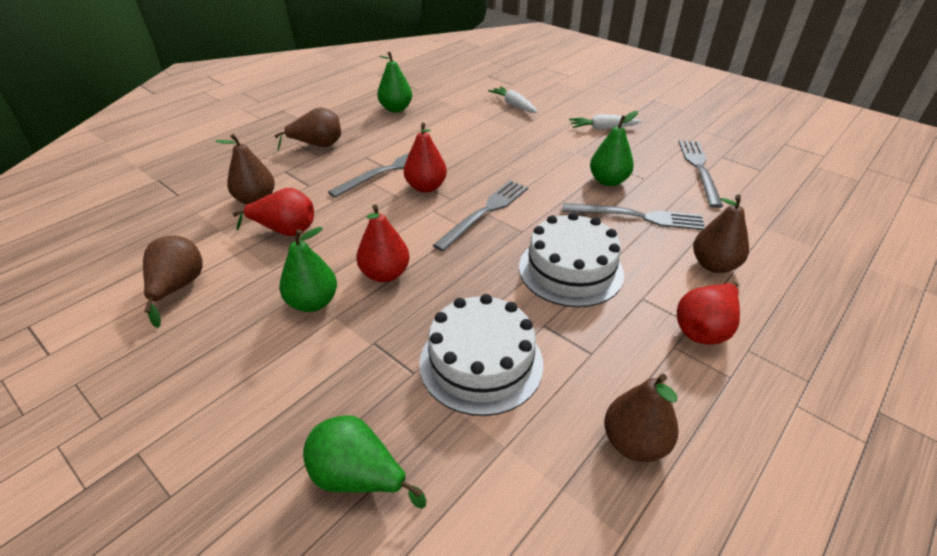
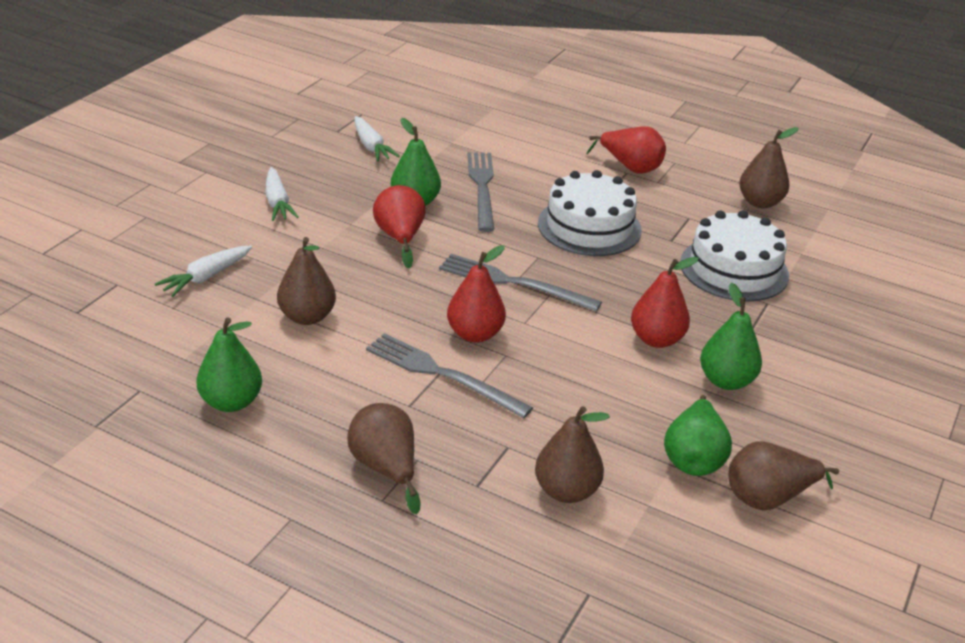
camera: 105 degrees left, 5 degrees down
red pear [233,188,314,236] -> red pear moved to [373,185,425,269]
green pear [303,415,426,509] -> green pear moved to [664,395,732,476]
grey fork [679,140,723,208] -> white carrot [354,116,400,161]
brown pear [693,195,749,273] -> brown pear moved to [277,237,336,325]

